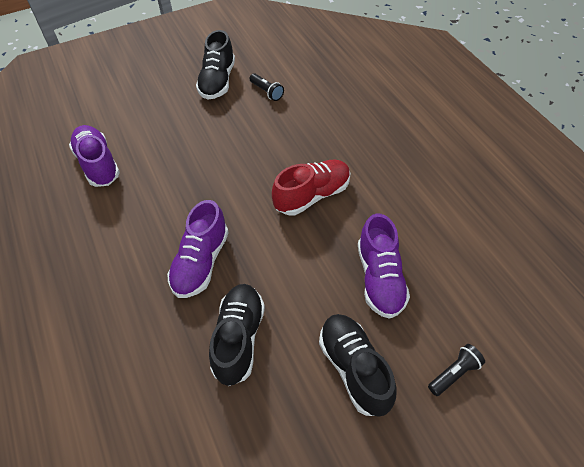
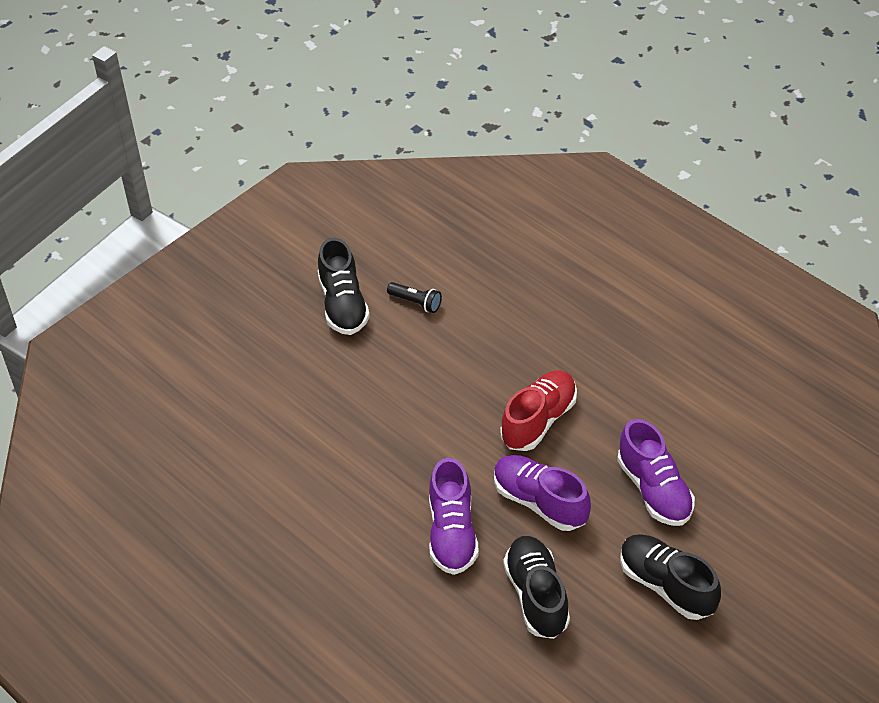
camera: 20 degrees left, 5 degrees down
purple shoe [69,125,120,187] -> purple shoe moved to [494,455,591,531]
black flashlight [428,344,485,396] -> none

